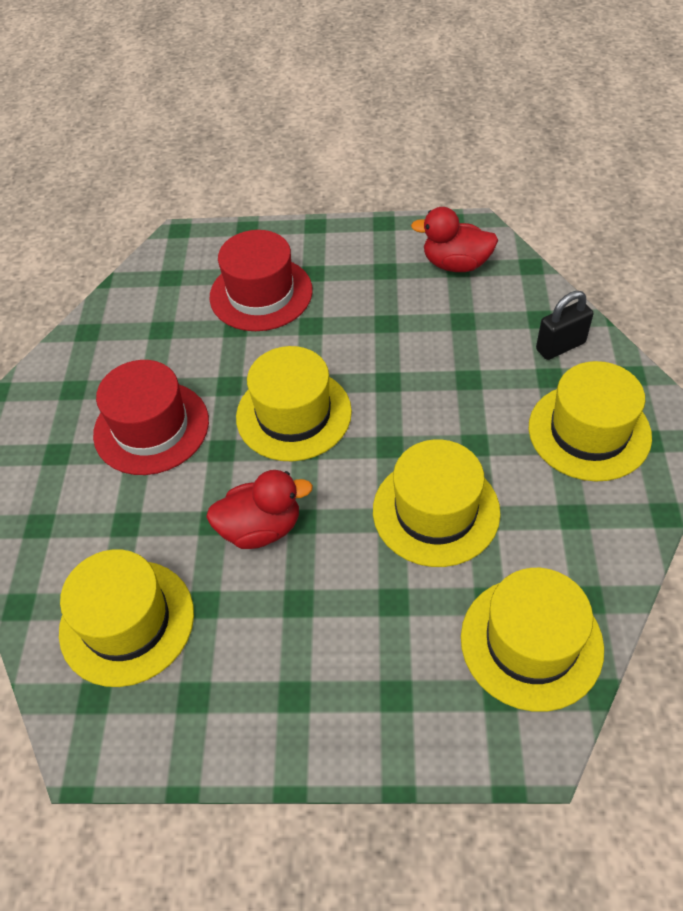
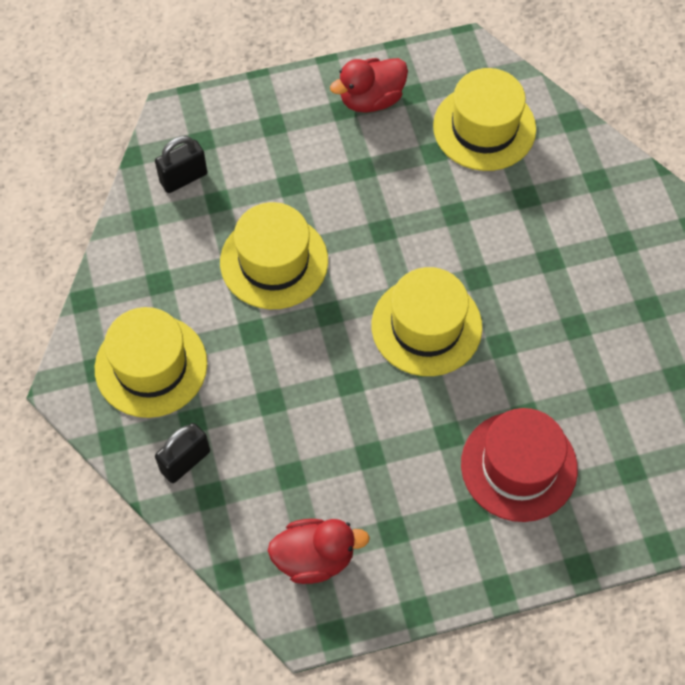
camera: 160 degrees right, 10 degrees up
red hat [93,360,209,475] -> none
red duck [206,470,313,549] -> red duck moved to [330,58,408,113]
yellow hat [461,568,604,712] -> black padlock [155,136,207,193]

